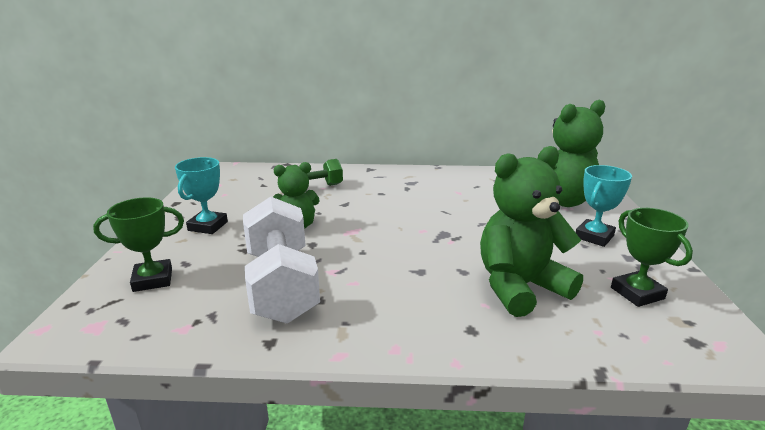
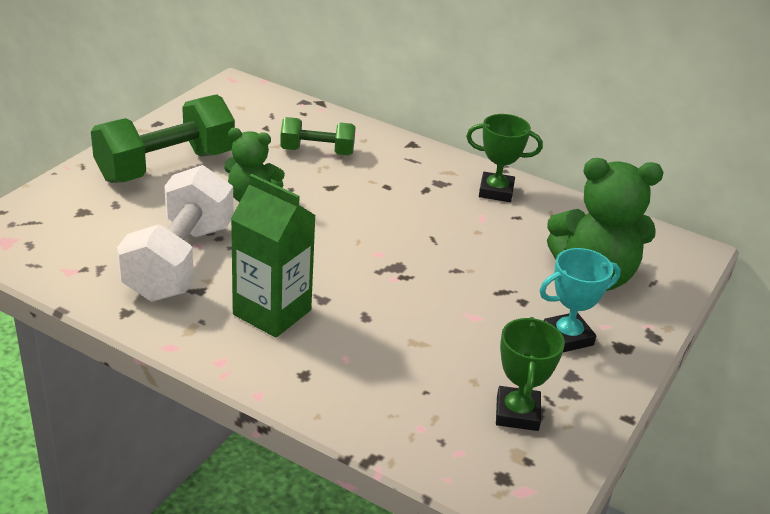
camera: 25 degrees right, 10 degrees up
green trophy [93,197,184,292] -> green trophy moved to [466,114,543,202]
turquoise trophy [175,157,228,234] -> green dumbbell [91,94,235,183]
green teddy bear [480,146,583,317] -> none
none -> green carton [231,174,316,338]

